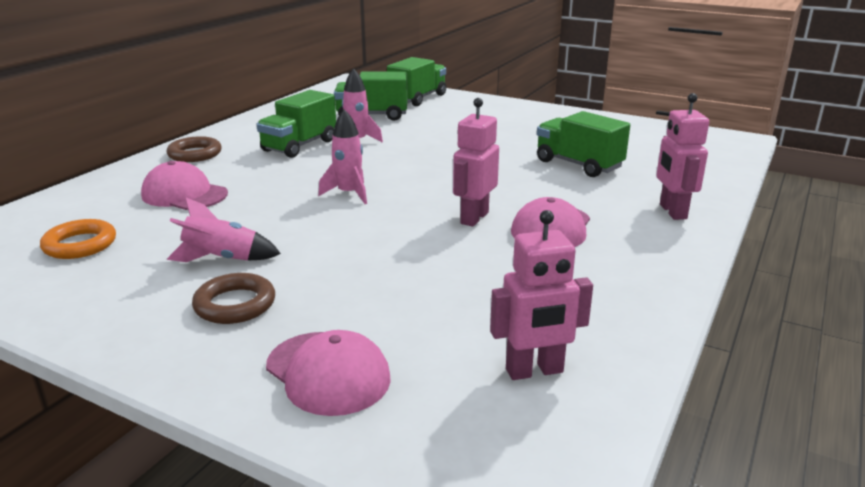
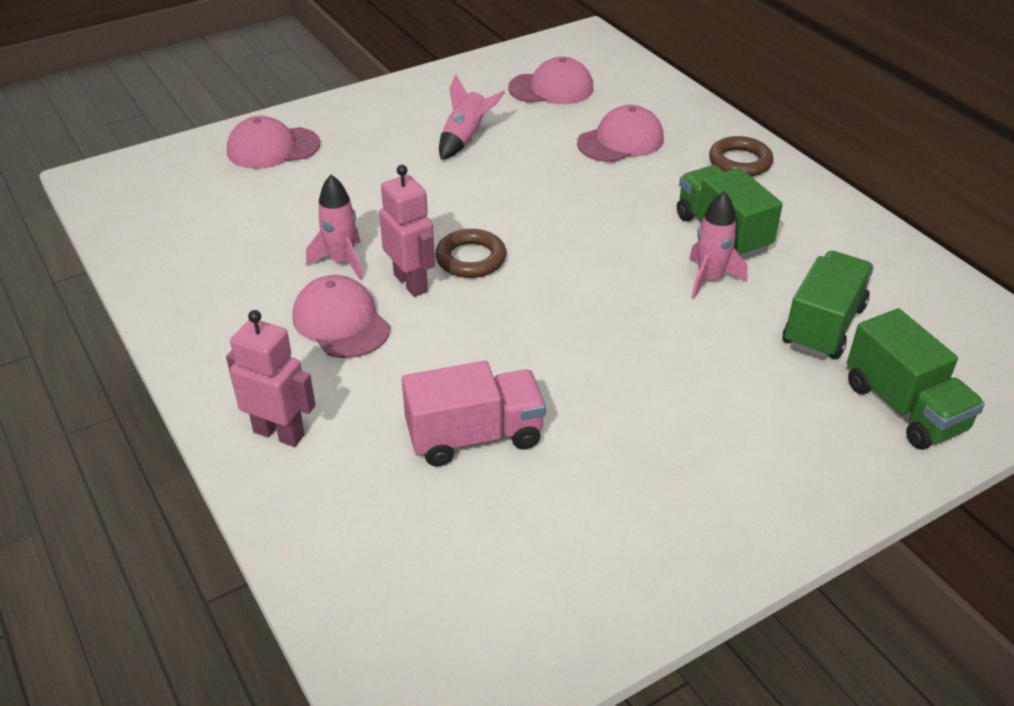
camera: 120 degrees right, 15 degrees up
orange ring [40,219,116,259] -> pink cap [508,57,593,104]
brown ring [192,273,275,324] -> brown ring moved to [435,229,506,278]
pink rocket [318,109,367,204] -> pink rocket moved to [306,175,363,280]
pink robot [490,210,593,380] -> none
green truck [537,111,630,177] -> pink truck [402,361,546,467]

